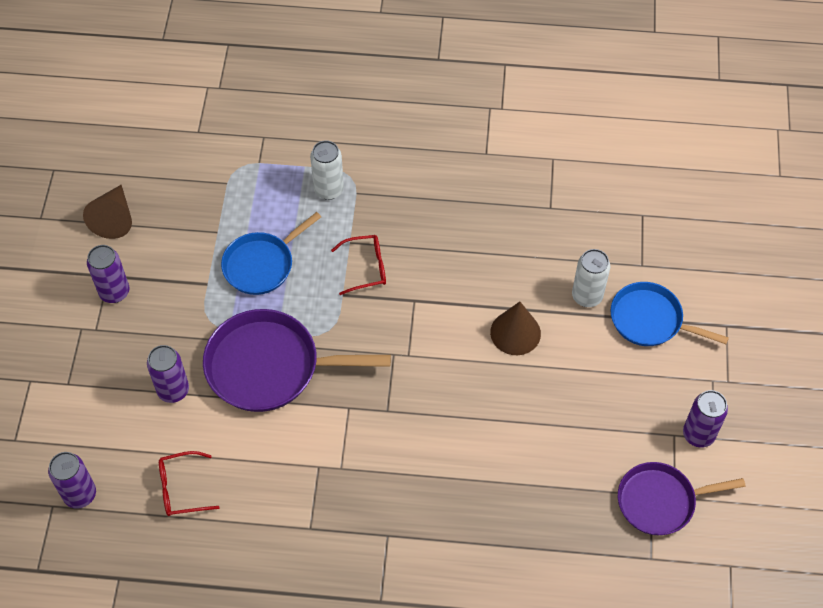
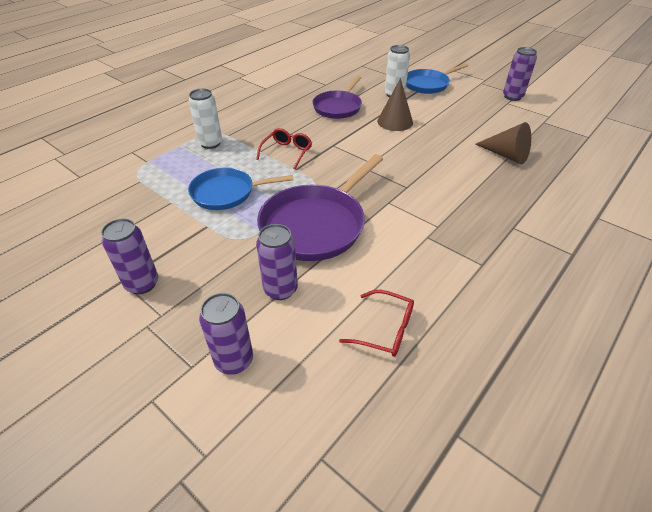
camera: 55 degrees left, 15 degrees down
purple can [48,452,96,509] -> purple can moved to [199,293,253,374]
brown cone [83,185,132,239] -> brown cone moved to [475,122,531,164]
red glasses [159,451,220,516] -> red glasses turned 90 degrees counterclockwise [339,290,414,357]
blue pan [221,212,321,295] -> blue pan turned 90 degrees clockwise [188,167,293,210]
purple pan [618,462,746,535] -> purple pan moved to [312,76,362,119]

